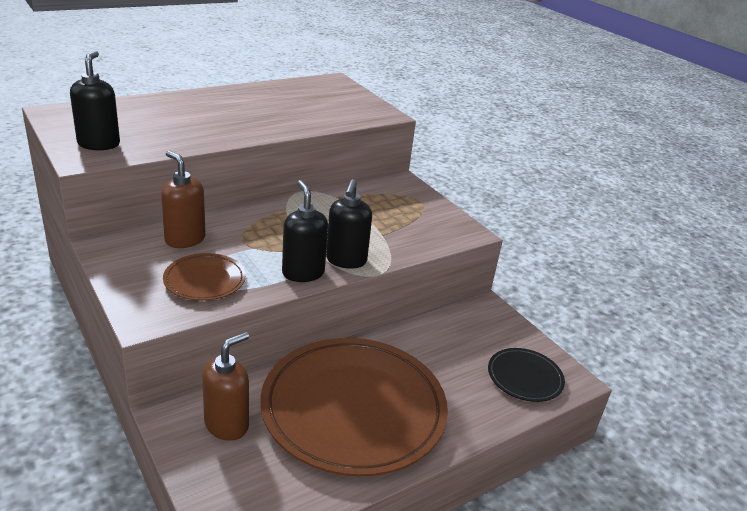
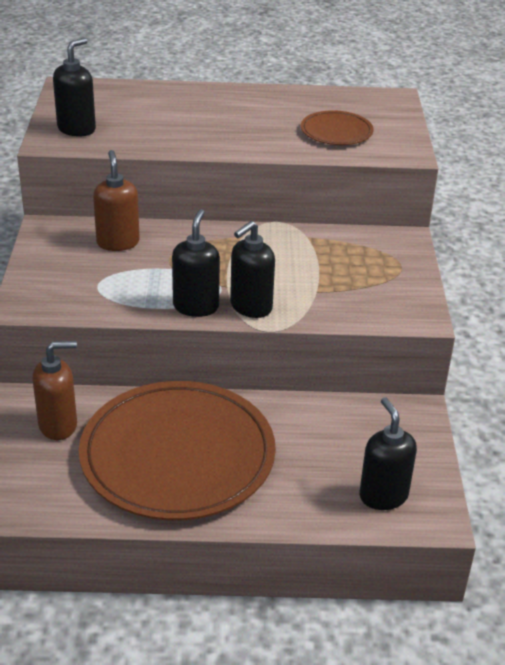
camera: 35 degrees right, 5 degrees up
brown plate [163,253,246,301] -> brown plate moved to [301,110,374,145]
black plate [488,348,565,402] -> black soap dispenser [359,397,417,510]

